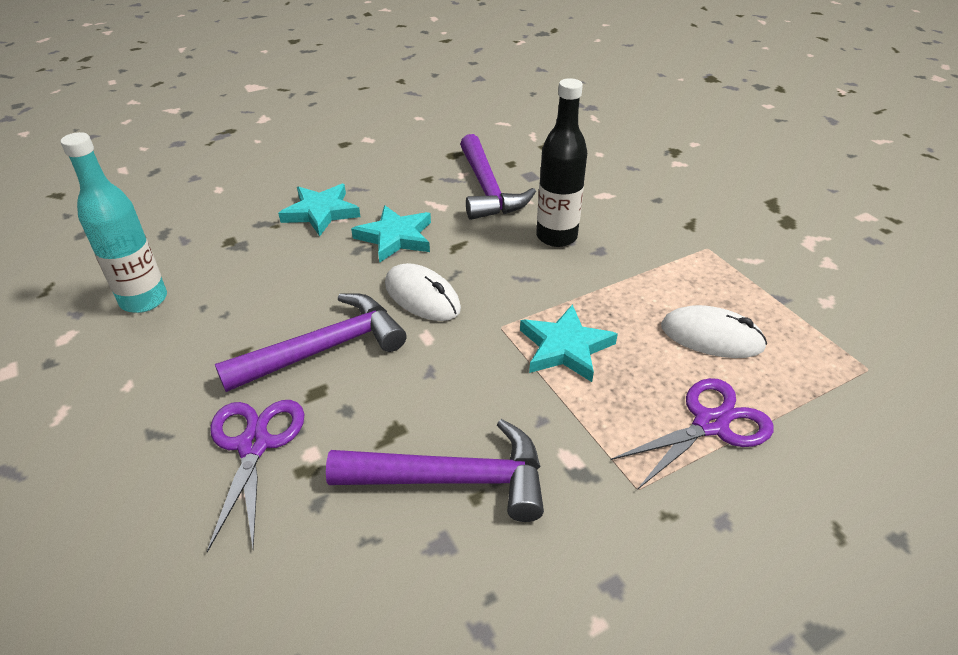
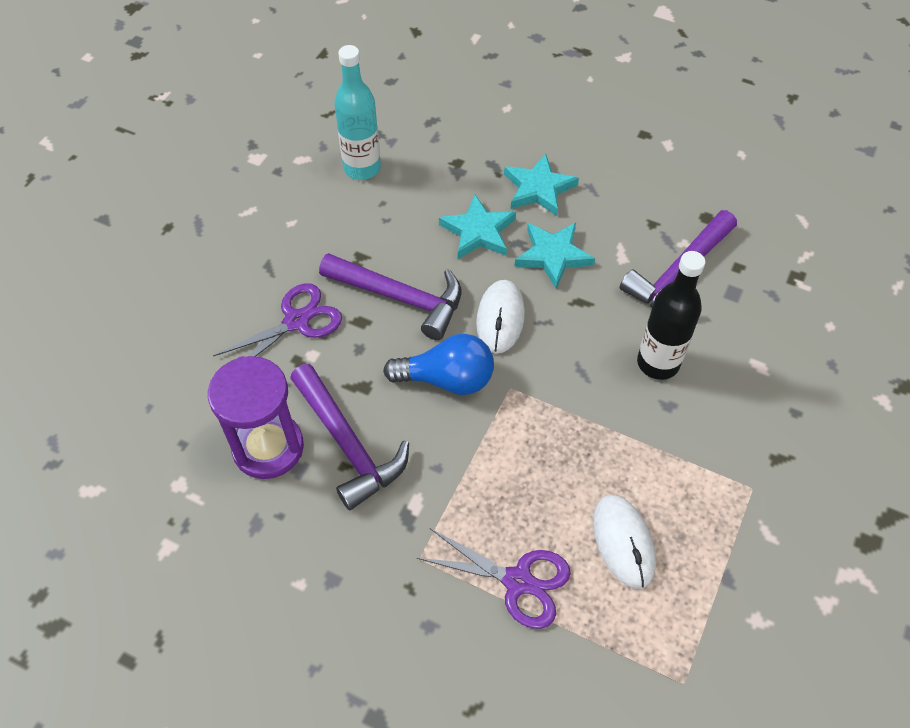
camera: 55 degrees right, 15 degrees up
turquoise star [520,304,618,382] -> turquoise star moved to [439,194,516,259]
none -> purple hourglass [208,356,304,479]
none -> blue light bulb [383,334,494,395]

